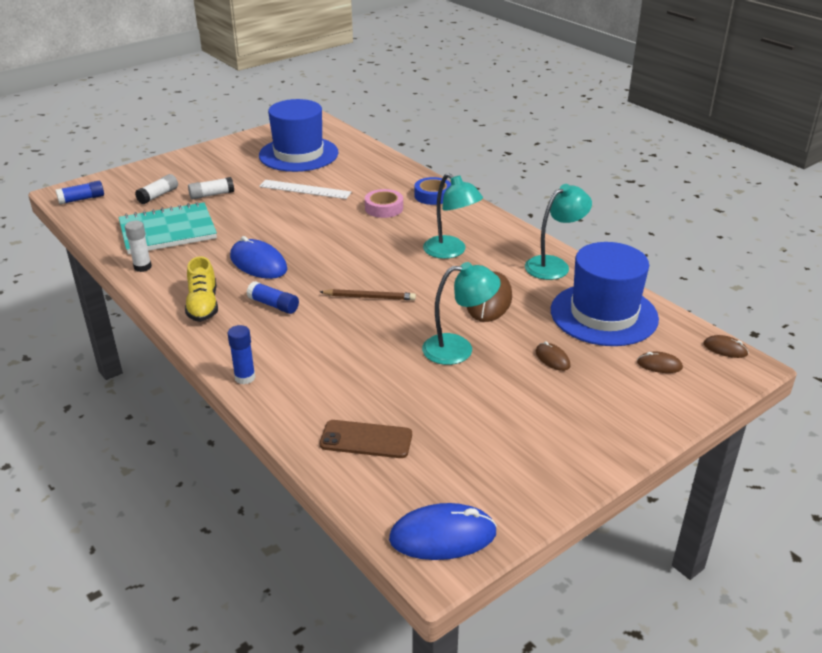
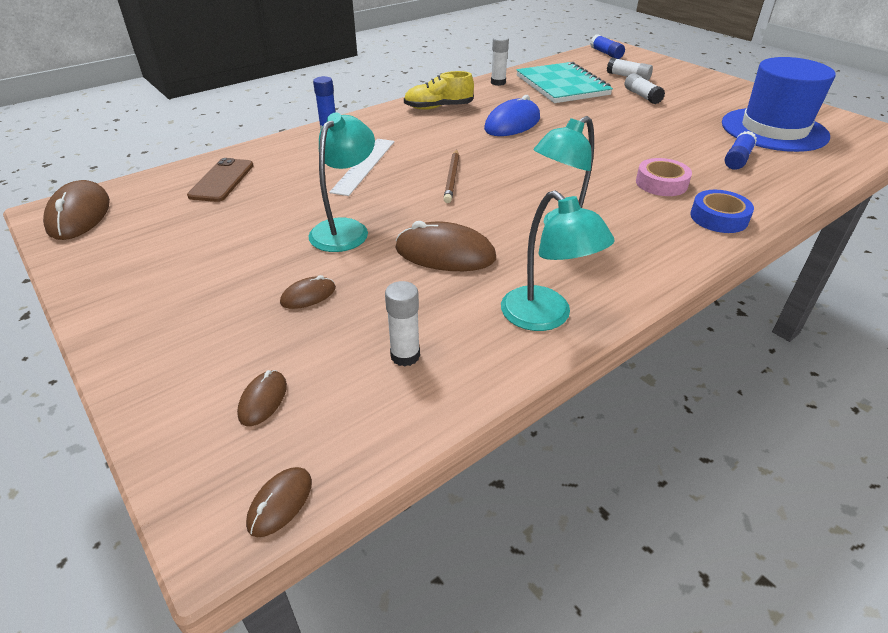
camera: 90 degrees right, 5 degrees up
blue glue stick [247,281,299,314] -> blue glue stick moved to [725,131,757,170]
white ruler [259,180,352,199] -> white ruler moved to [329,139,395,196]
blue mouse [389,503,497,560] -> brown mouse [43,180,110,240]
turquoise lamp [422,262,501,365] -> turquoise lamp turned 150 degrees counterclockwise [308,113,375,252]
blue hat [551,242,659,346] -> white glue stick [385,281,420,367]

